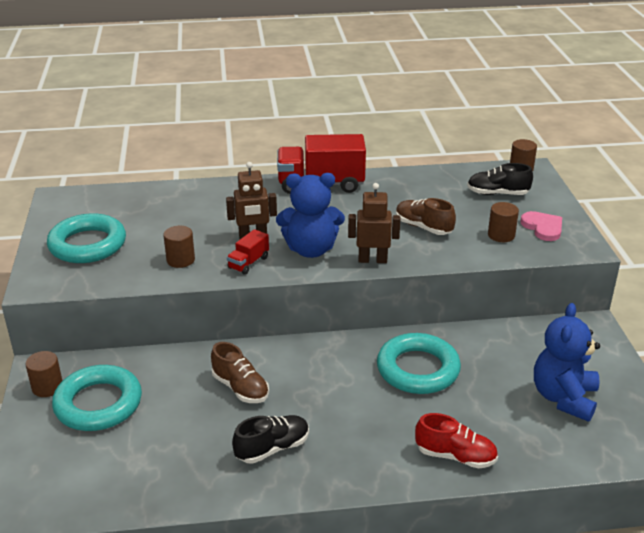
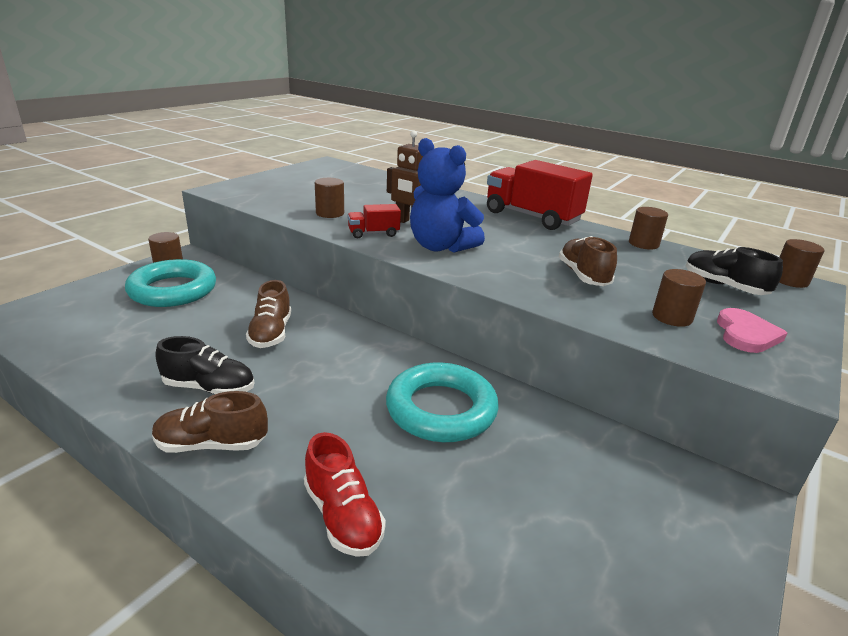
camera: 40 degrees right, 5 degrees down
turquoise ring [47,214,126,263] -> none
brown robot [348,183,400,263] -> none
blue teddy bear [534,303,600,422] -> none
none -> brown shoe [152,391,268,453]
none -> brown cylinder [629,207,668,249]

